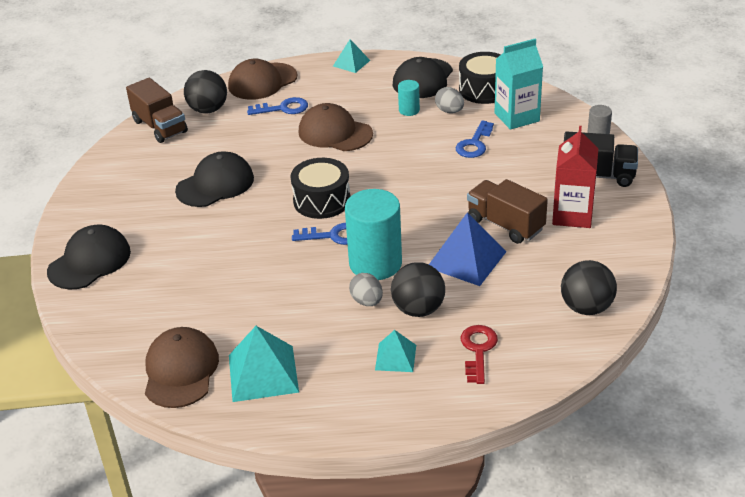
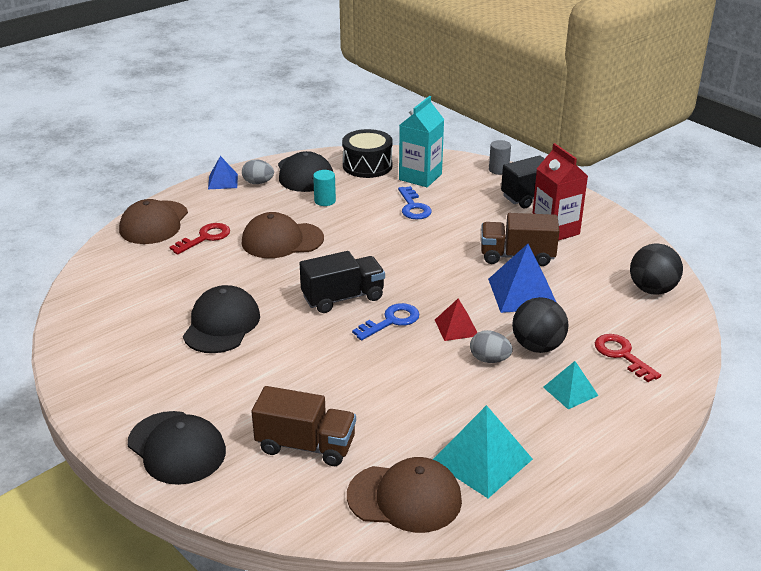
camera: 40 degrees left, 5 degrees down
black cap [47,224,131,290] -> black cap turned 135 degrees clockwise [128,411,226,485]
brown truck [126,78,188,143] -> brown truck moved to [251,386,356,466]
brown cap [145,327,219,408] -> brown cap turned 135 degrees clockwise [347,457,462,533]
black ball [184,70,227,114] -> none
blue key [247,97,308,115] -> red key [170,223,230,255]
black drum [290,158,350,219] -> black truck [299,251,385,313]
turquoise pyramid [333,39,370,73] -> blue pyramid [208,156,238,189]
turquoise cylinder [345,189,402,280] -> red pyramid [435,298,478,341]
grey egg [435,87,464,113] -> grey egg moved to [242,160,274,184]

